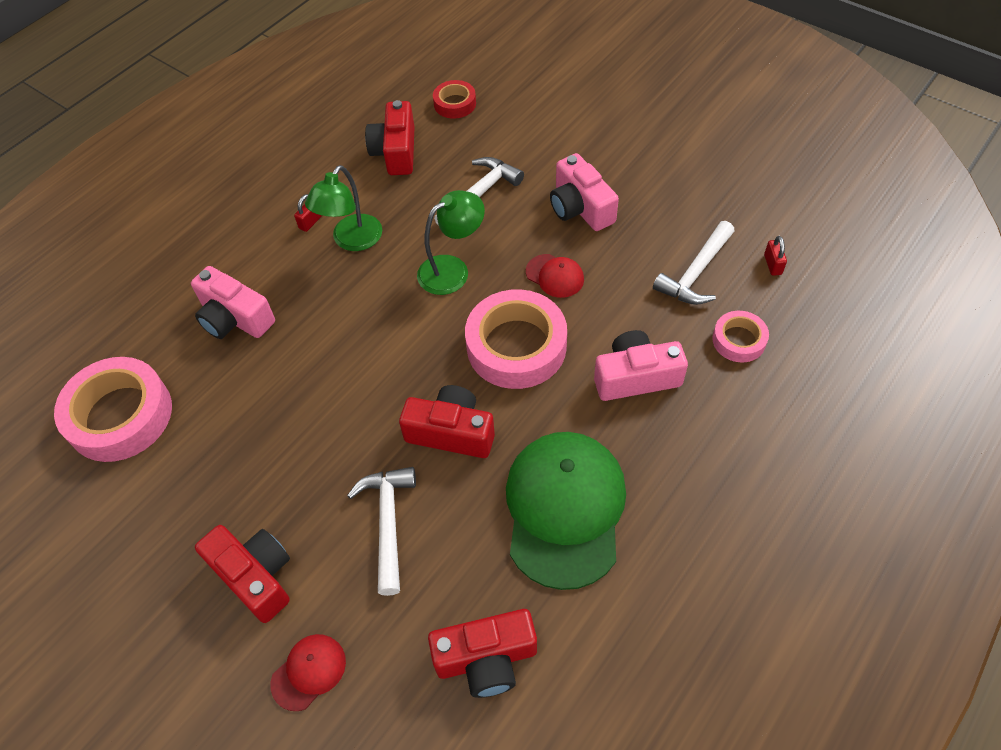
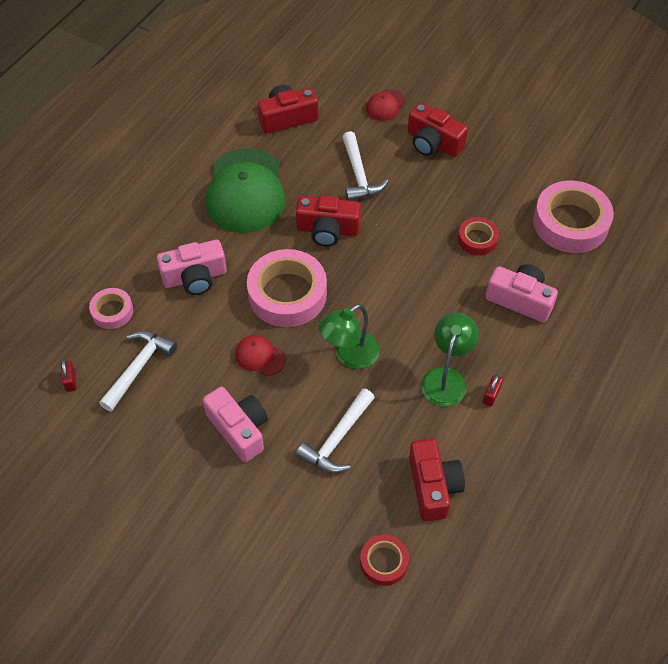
camera: 170 degrees right, 0 degrees up
none -> red tape [458,217,499,256]

